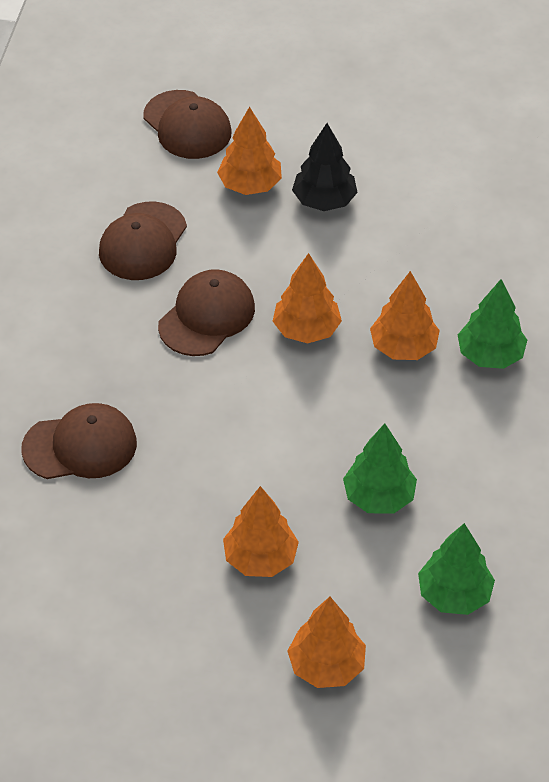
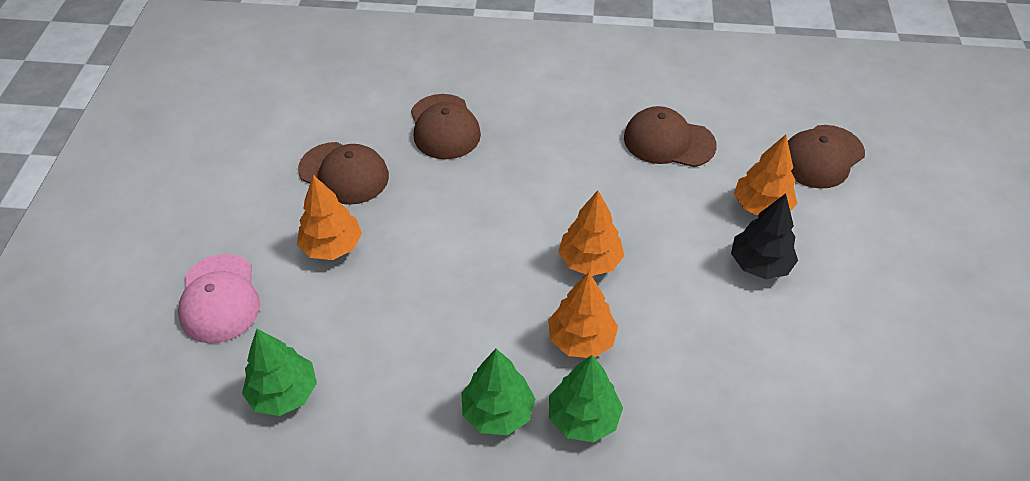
camera: 85 degrees right, 0 degrees up
brown cap [158,269,255,356] -> brown cap moved to [298,142,389,205]
orange tree [287,597,366,688] -> pink cap [178,254,260,344]
green tree [343,423,417,514] -> green tree moved to [461,349,535,435]

